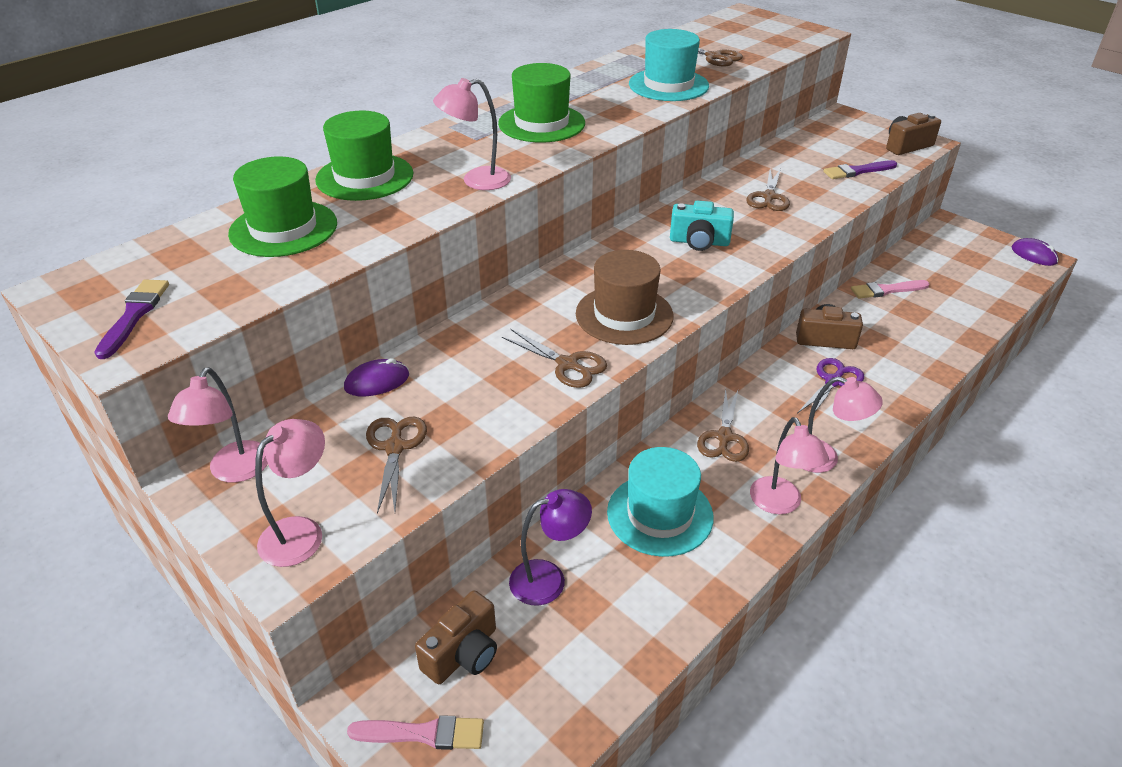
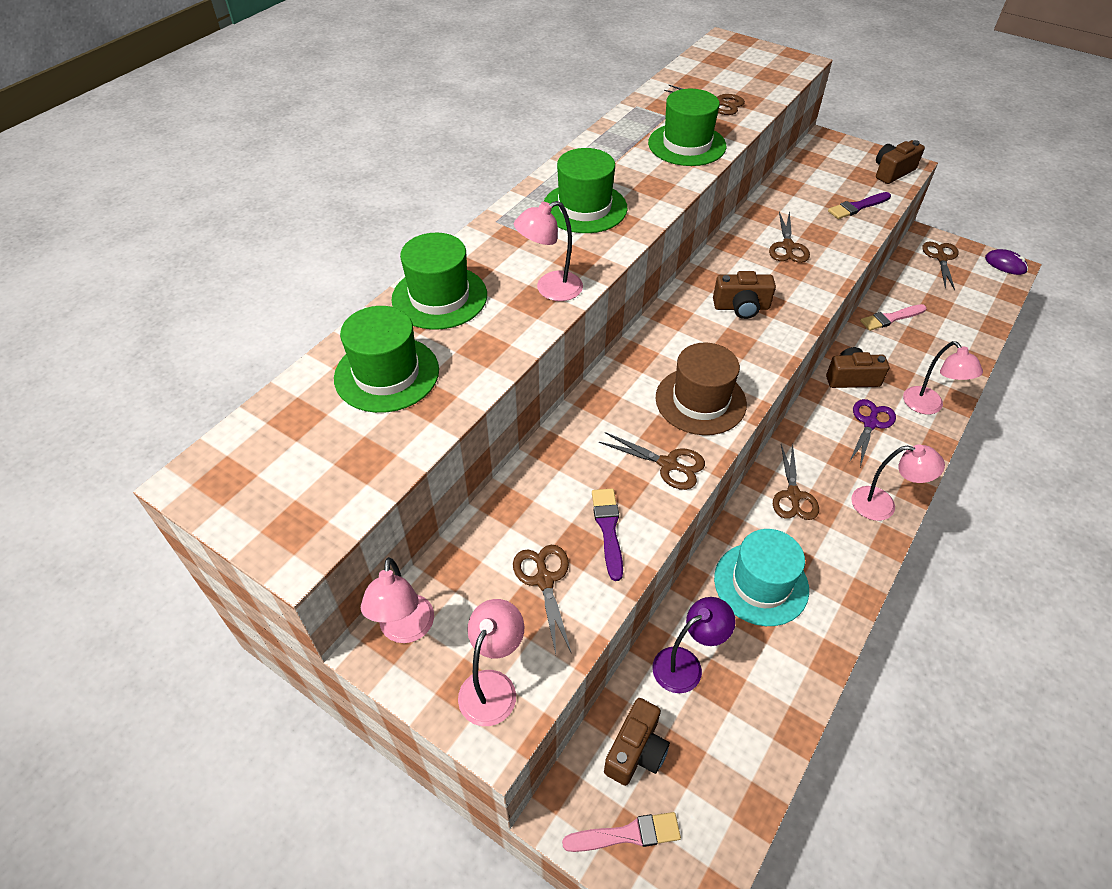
camera: 10 degrees left, 10 degrees up
purple brush [94,279,169,359] -> purple brush moved to [592,488,623,581]
purple mouse [344,358,409,396] -> none
turquoise hat [629,29,709,101] -> green hat [648,89,727,166]
turquoise camera [670,200,734,251] -> brown camera [713,271,776,319]
pink lamp [750,417,829,514] -> pink lamp moved to [903,341,983,414]
none -> brown scissors [922,241,958,290]

